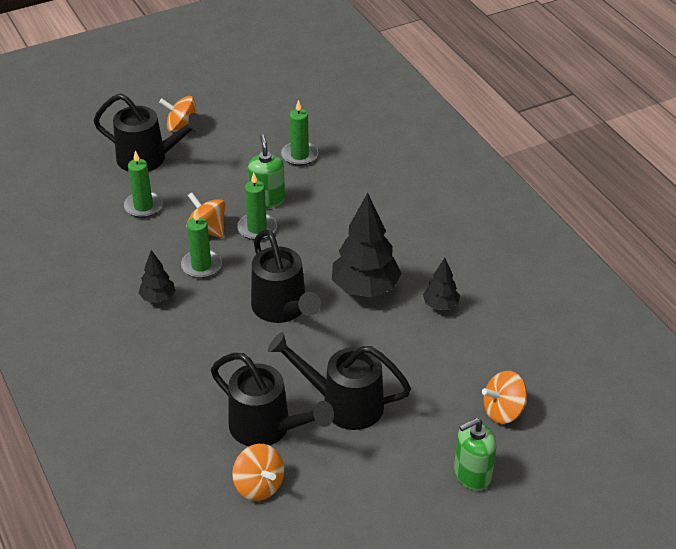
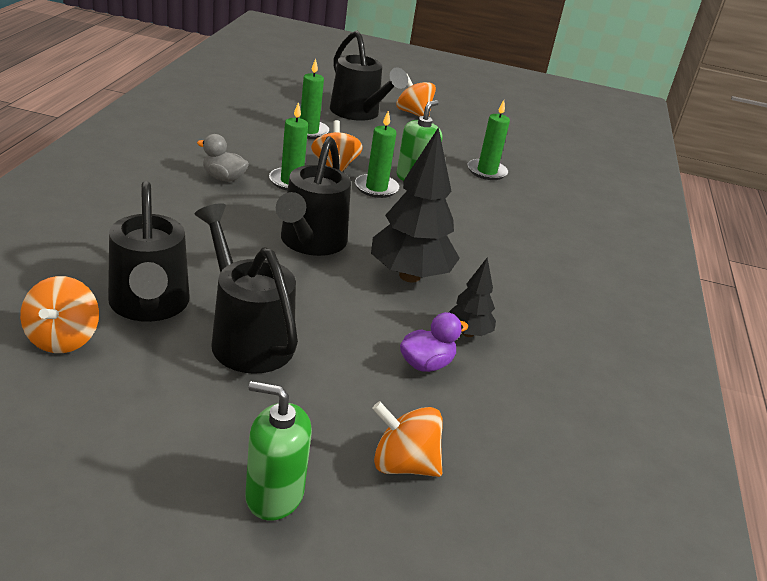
camera: 35 degrees right, 10 degrees down
black tree [138,250,175,303] -> grey duck [197,134,249,182]
none -> purple duck [400,312,469,372]

